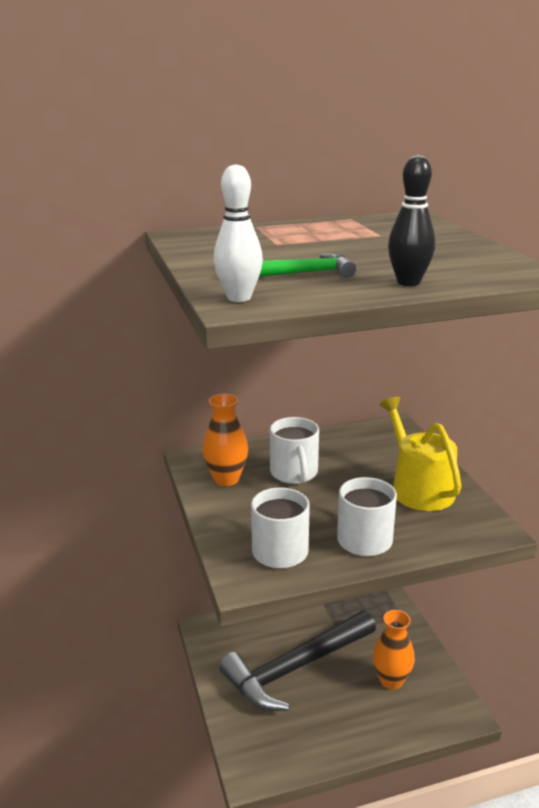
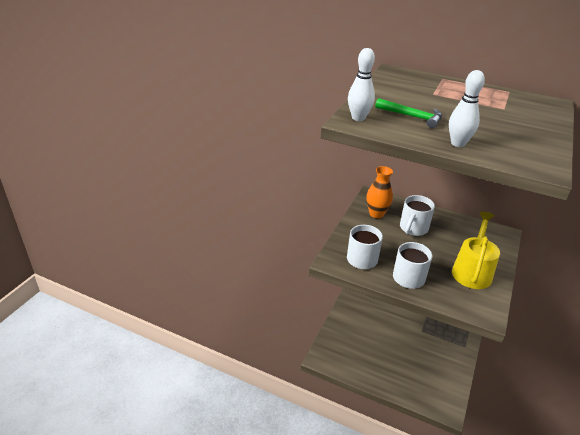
camera: 40 degrees right, 10 degrees up
black hammer [219,610,376,711] -> none
orange vase [372,610,415,690] -> none
black bowling pin [388,155,435,286] -> white bowling pin [449,70,485,147]

